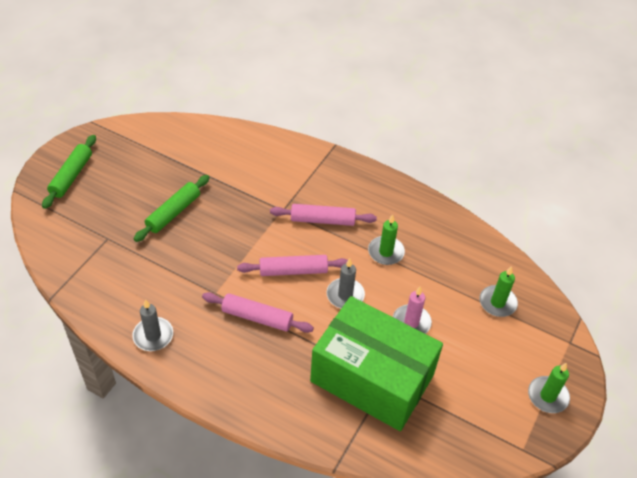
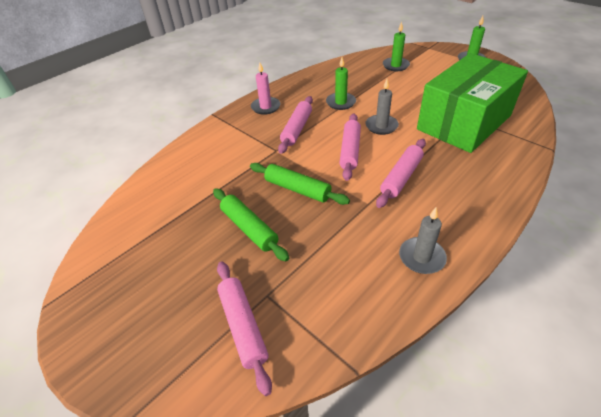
camera: 70 degrees left, 5 degrees down
green rolling pin [42,135,96,209] -> green rolling pin moved to [250,163,350,205]
pink candle [393,287,432,334] -> pink candle moved to [251,62,280,115]
none -> pink rolling pin [217,261,272,396]

